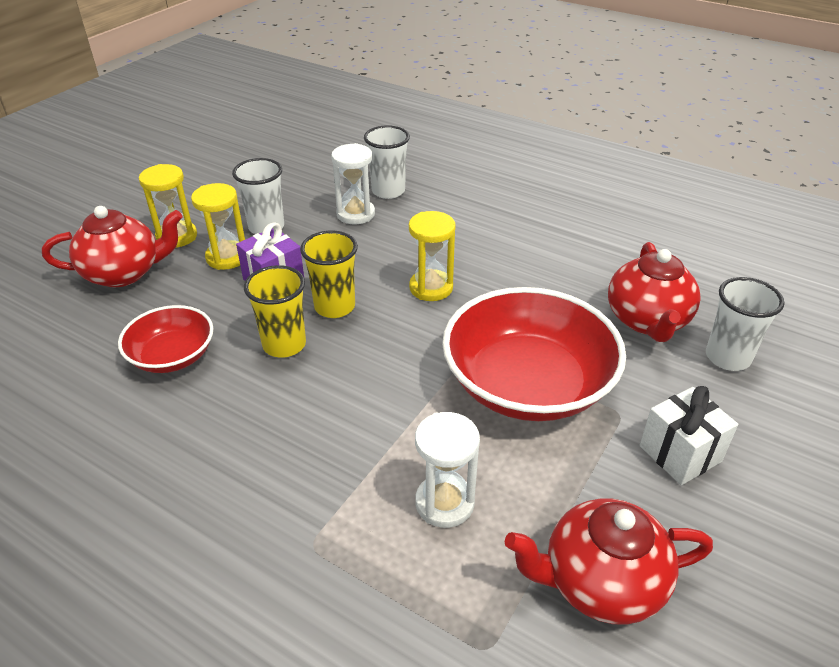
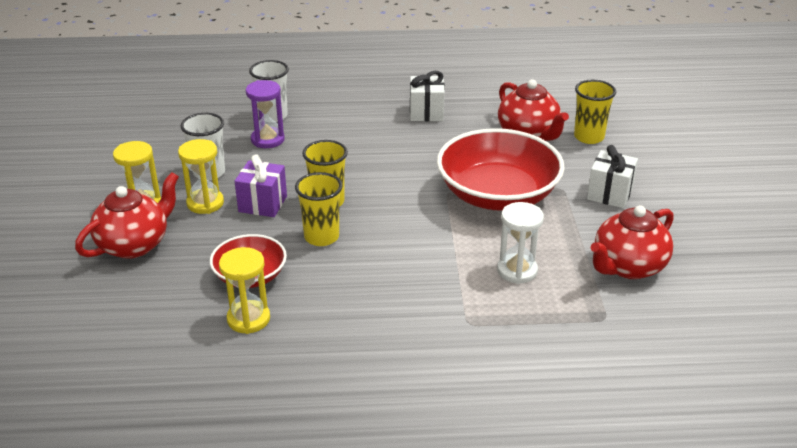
camera: 35 degrees left, 5 degrees down
white hourglass [331,143,375,224] -> purple hourglass [246,80,285,148]
yellow hourglass [409,211,456,301] -> yellow hourglass moved to [219,247,270,334]
white cup [706,277,784,371] -> yellow cup [574,80,616,144]
none -> white gift [410,71,445,121]

